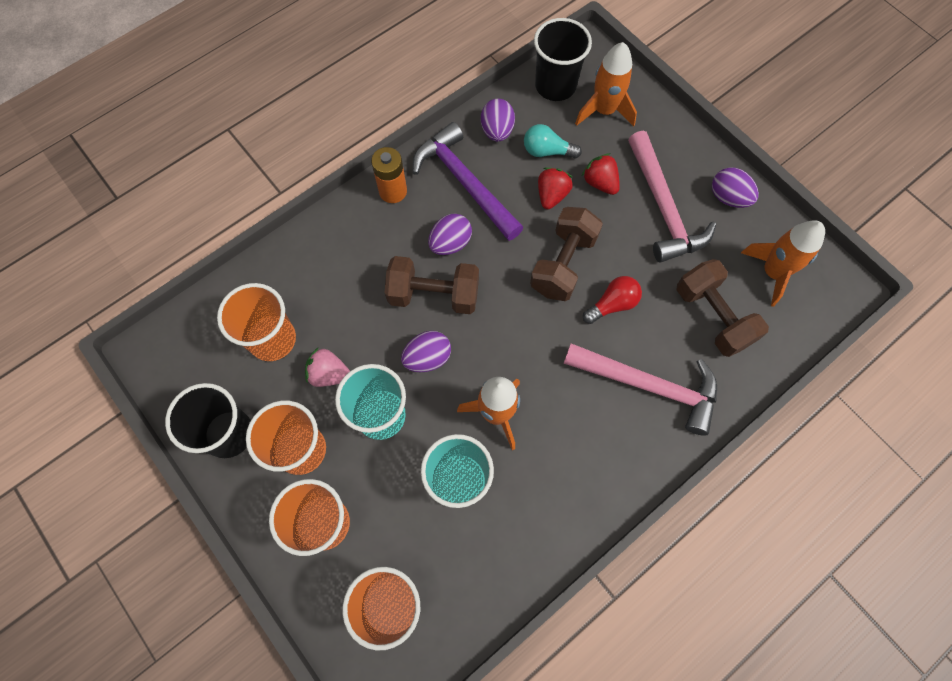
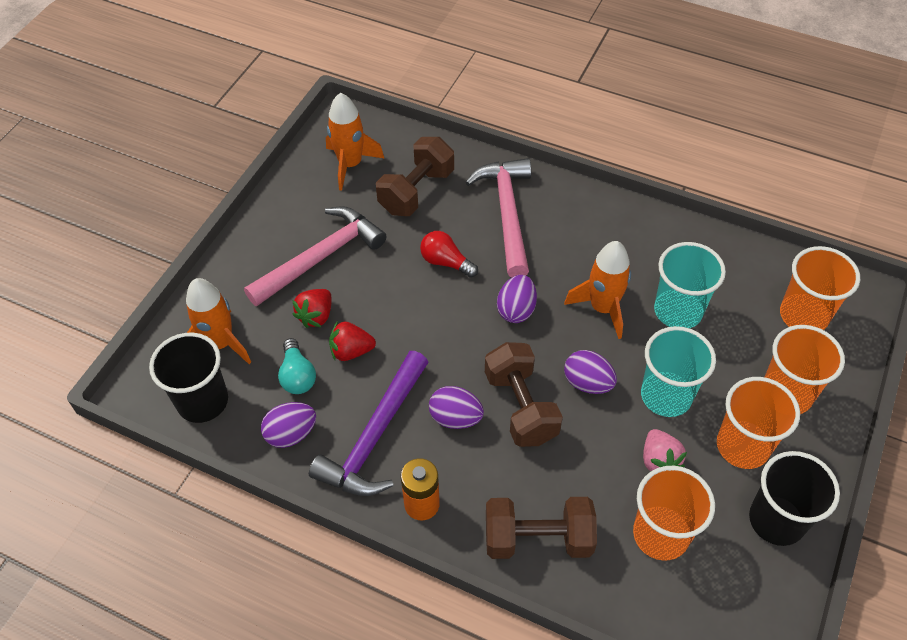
camera: 115 degrees left, 15 degrees down
brown dumbbell [530,207,603,301] -> brown dumbbell moved to [486,497,597,559]
purple egg [712,167,759,208] -> purple egg moved to [497,275,537,323]

